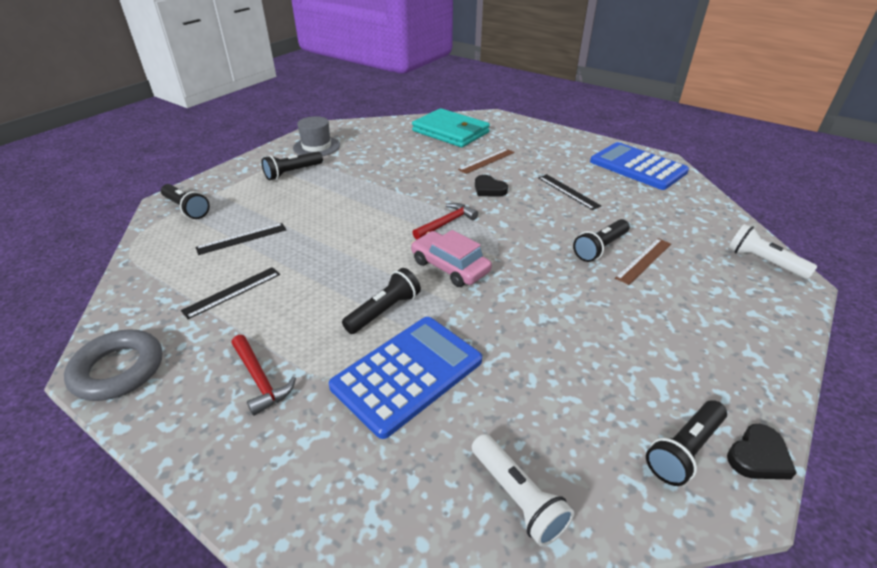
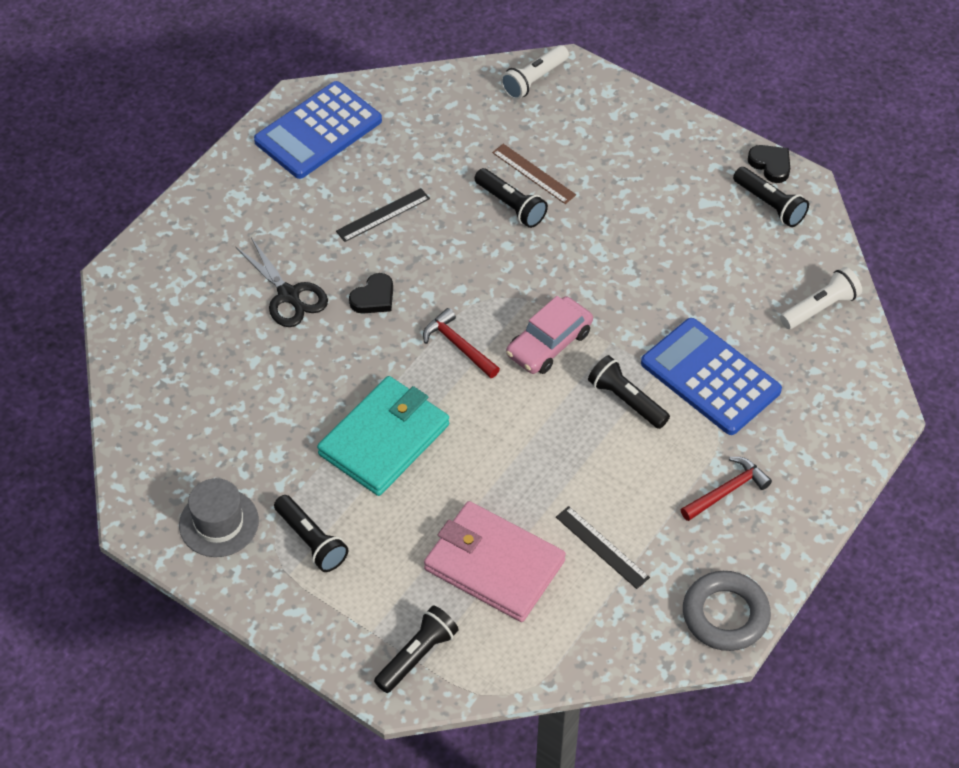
camera: 90 degrees left, 15 degrees up
black ruler [195,223,286,255] -> pink wallet [424,501,566,622]
turquoise wallet [412,108,490,147] -> turquoise wallet moved to [317,376,449,496]
brown ruler [458,149,515,174] -> black scissors [236,238,328,327]

